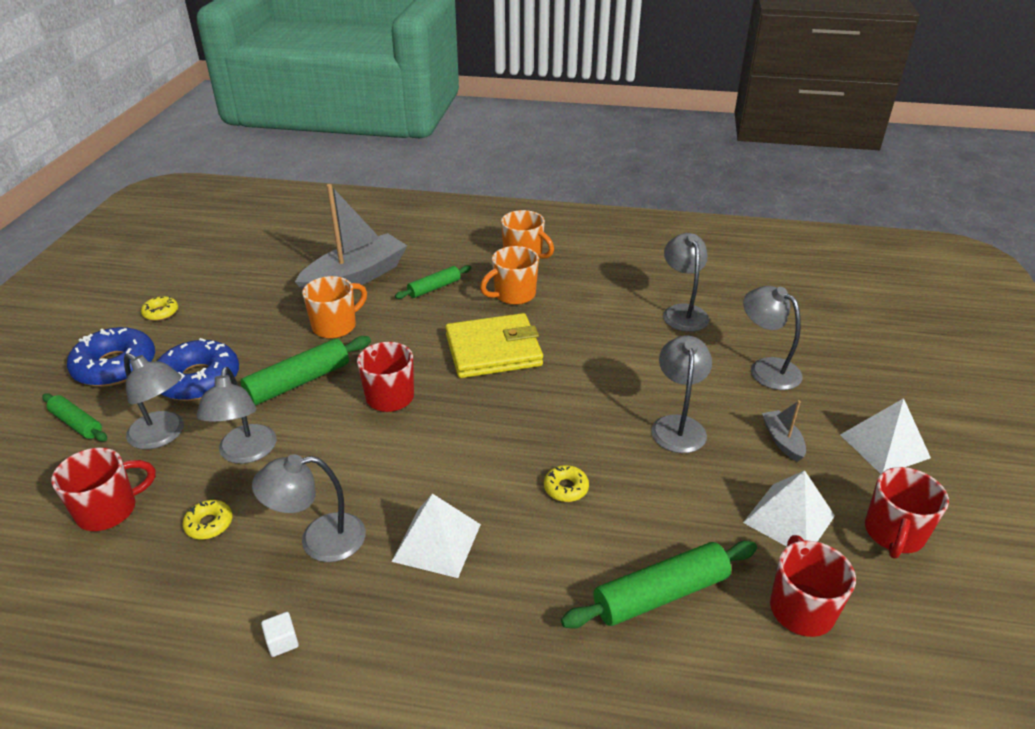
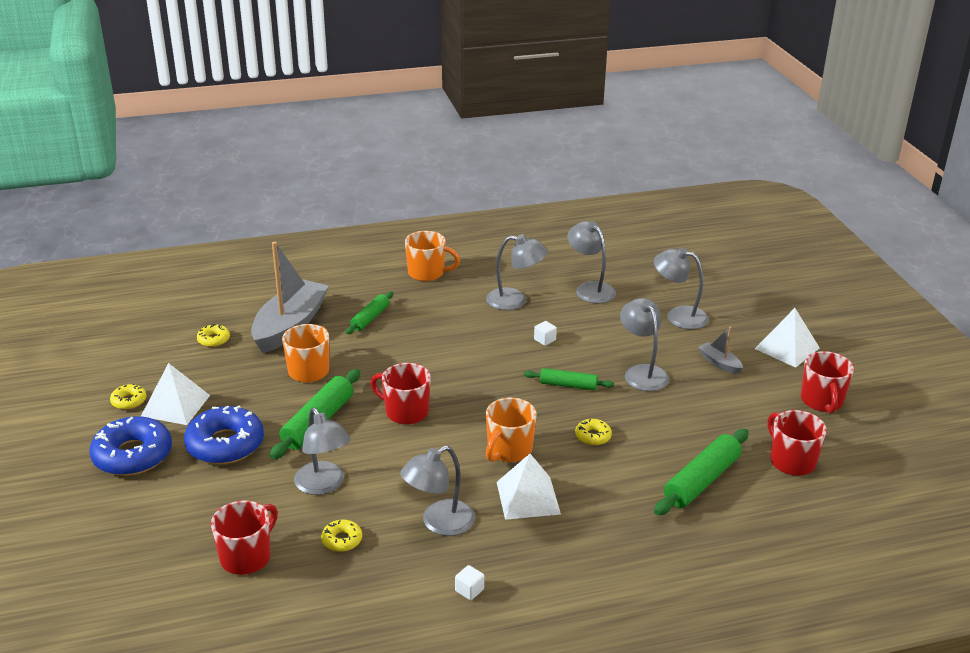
camera: 25 degrees left, 5 degrees down
green rolling pin [42,393,107,441] -> green rolling pin moved to [524,368,614,390]
grey lamp [124,353,184,449] -> grey lamp moved to [486,234,548,310]
yellow wallet [445,313,543,378] -> none
orange mug [480,246,539,305] -> orange mug moved to [486,398,537,462]
white pyramid [743,470,835,547] -> white pyramid moved to [141,363,210,425]
none -> yellow donut [197,324,230,347]
none -> white cube [534,321,557,346]

